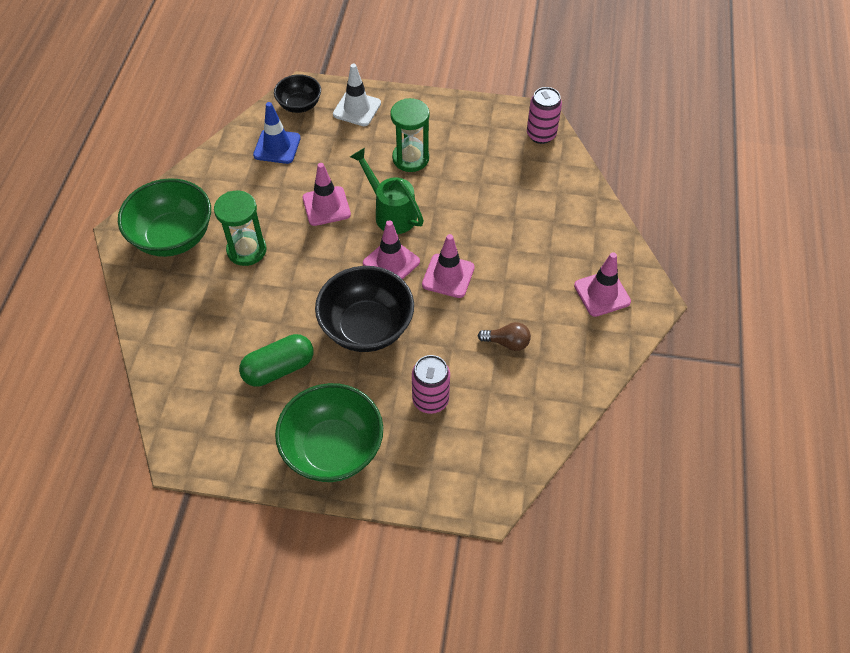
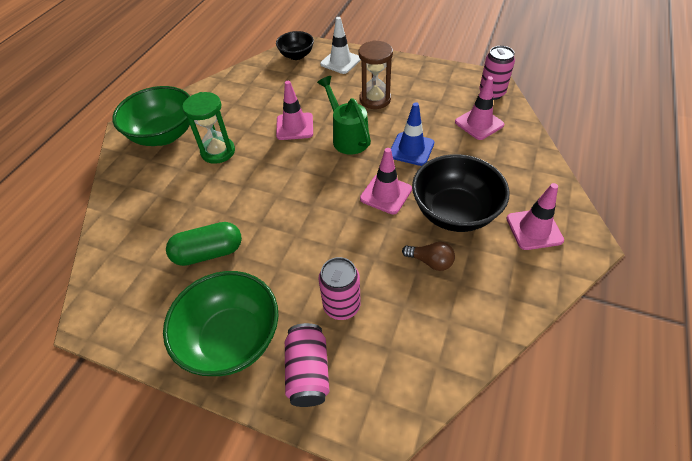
camera: 15 degrees right, 5 degrees down
blue traffic cone [253,102,301,164] -> blue traffic cone moved to [391,102,434,166]
black bowl [315,266,414,352] -> black bowl moved to [412,154,510,232]
pink traffic cone [363,220,420,279] -> pink traffic cone moved to [455,76,504,140]
green hourglass [390,98,430,172] -> brown hourglass [359,40,393,109]
none -> pink can [285,323,329,407]

